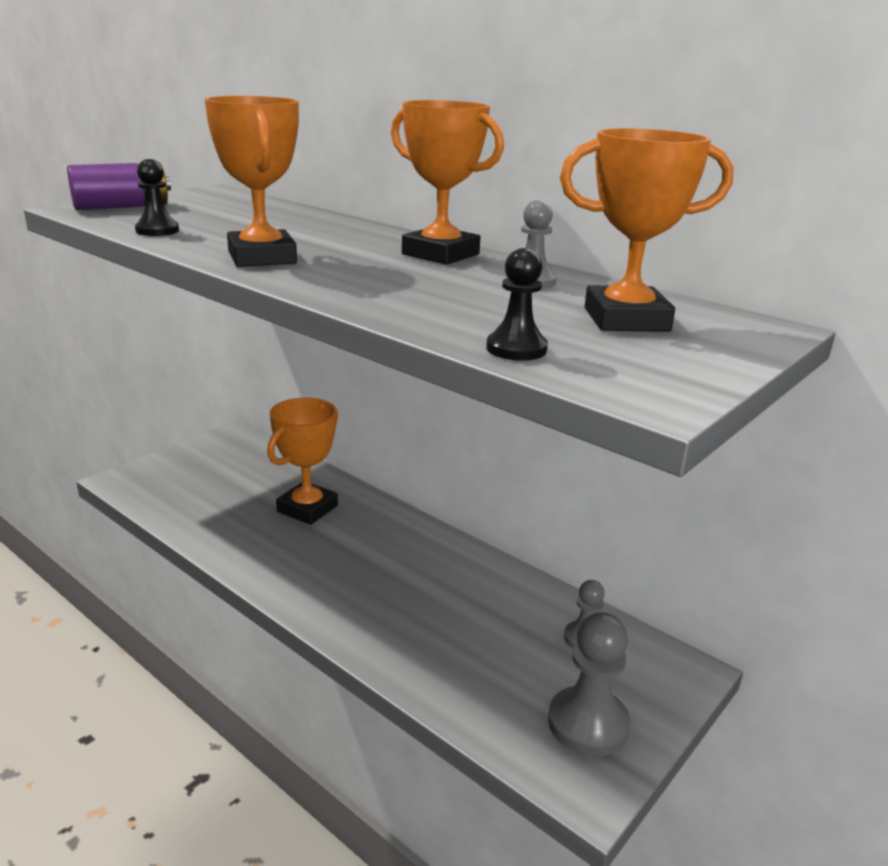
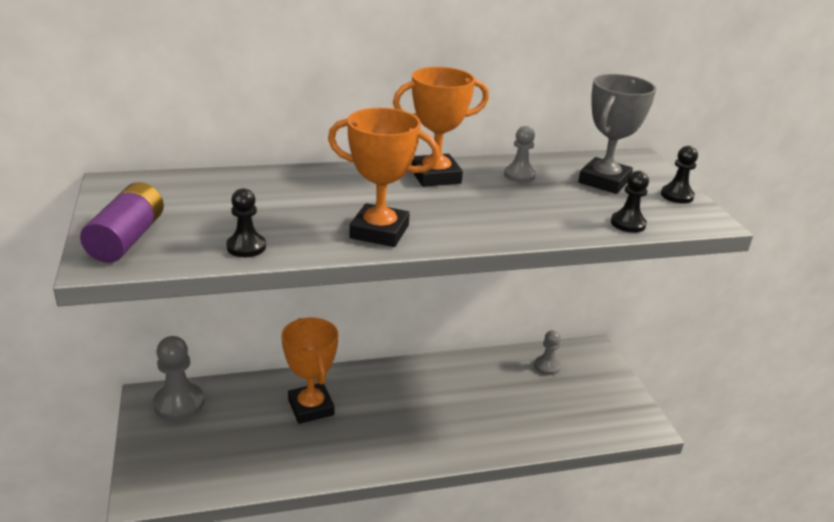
camera: 55 degrees left, 5 degrees up
grey pawn [548,612,630,756] -> grey pawn moved to [153,336,205,421]
orange trophy [560,128,734,332] -> grey trophy [578,74,656,194]
none -> black pawn [661,146,698,204]

